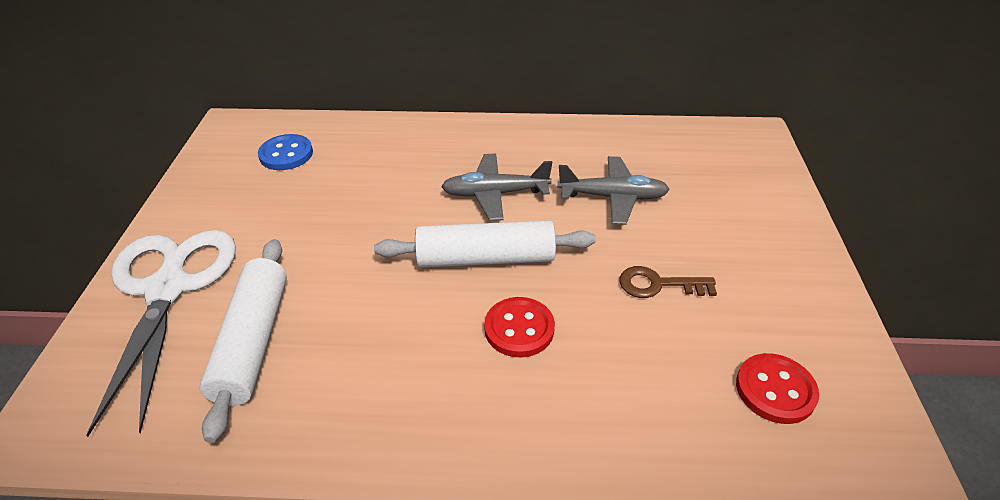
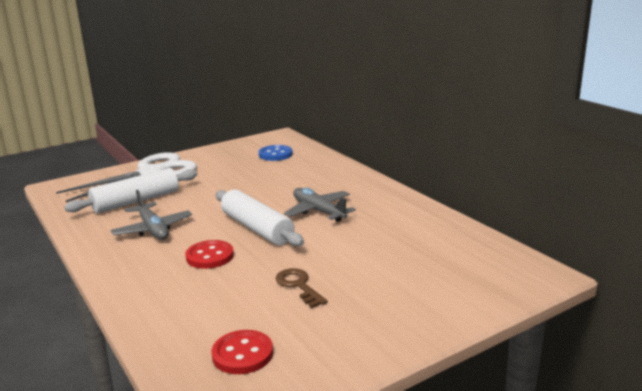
camera: 55 degrees right, 20 degrees down
grey plane [557,156,670,225] -> grey plane moved to [111,190,192,240]

